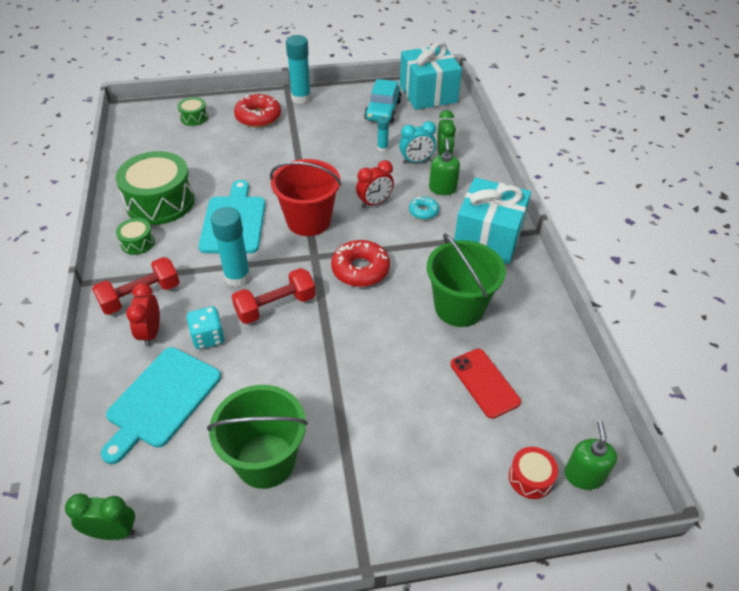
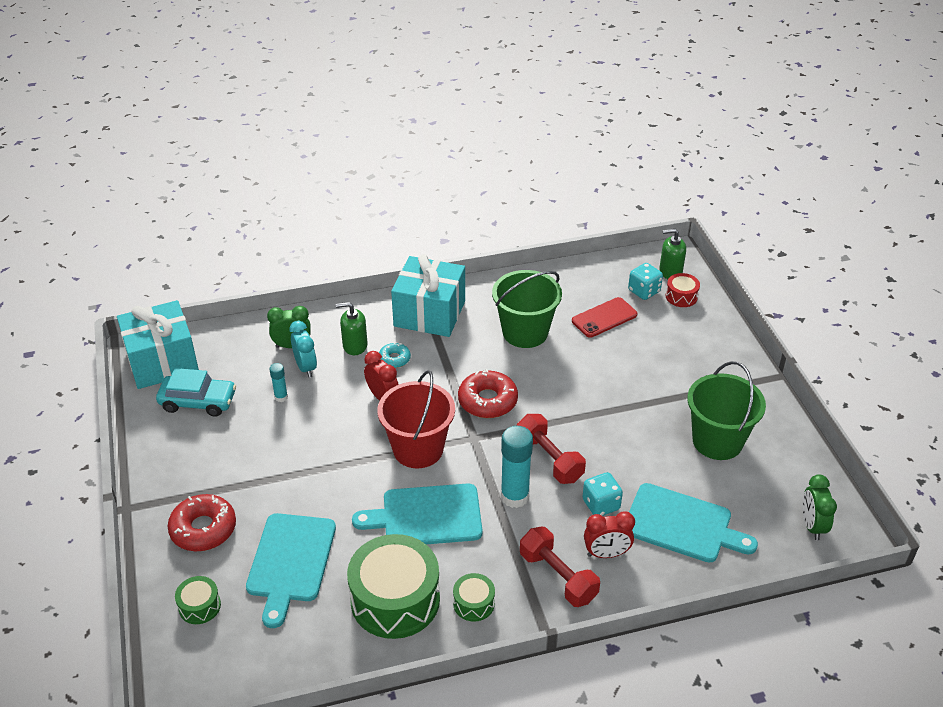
camera: 95 degrees left, 5 degrees down
turquoise glue stick [286,35,311,104] -> none
none -> turquoise cutting board [246,513,336,628]
none -> turquoise dice [628,263,663,300]

